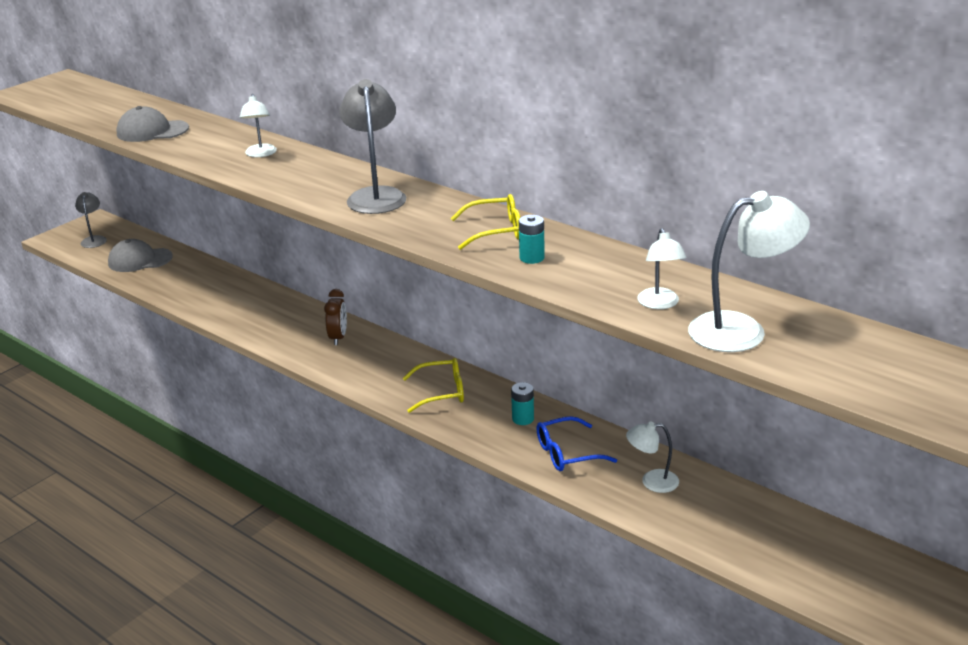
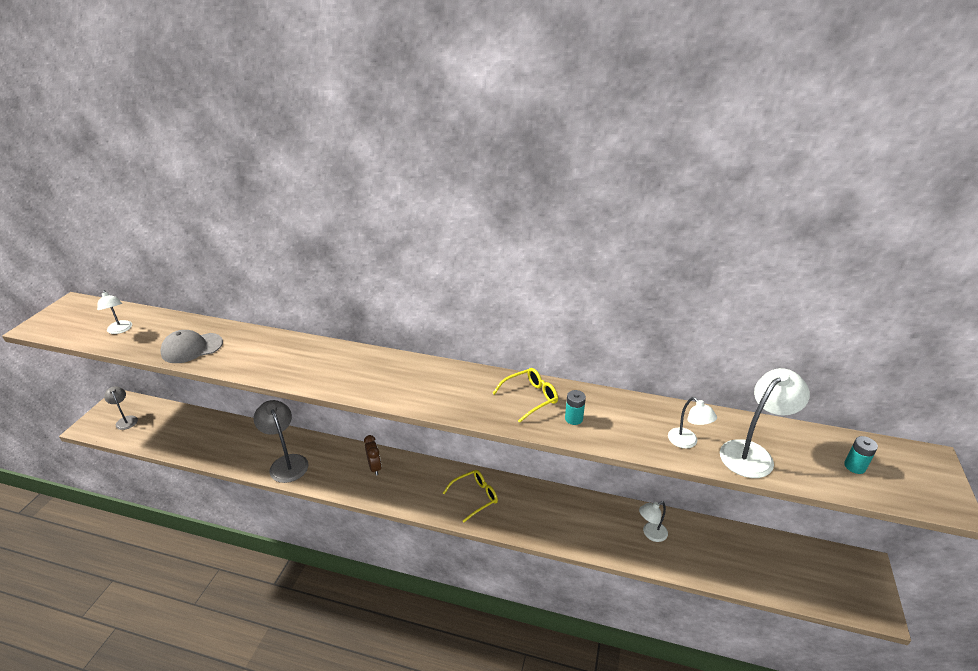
camera: 25 degrees left, 5 degrees up
grey cap [108,239,173,272] -> none
white lamp [240,94,277,157] -> white lamp moved to [97,290,132,334]
grey lamp [339,79,406,214] -> grey lamp moved to [254,400,308,483]
turquoise battery [511,382,534,425] -> turquoise battery moved to [844,436,878,474]
blue glasses [536,416,617,471] -> none

